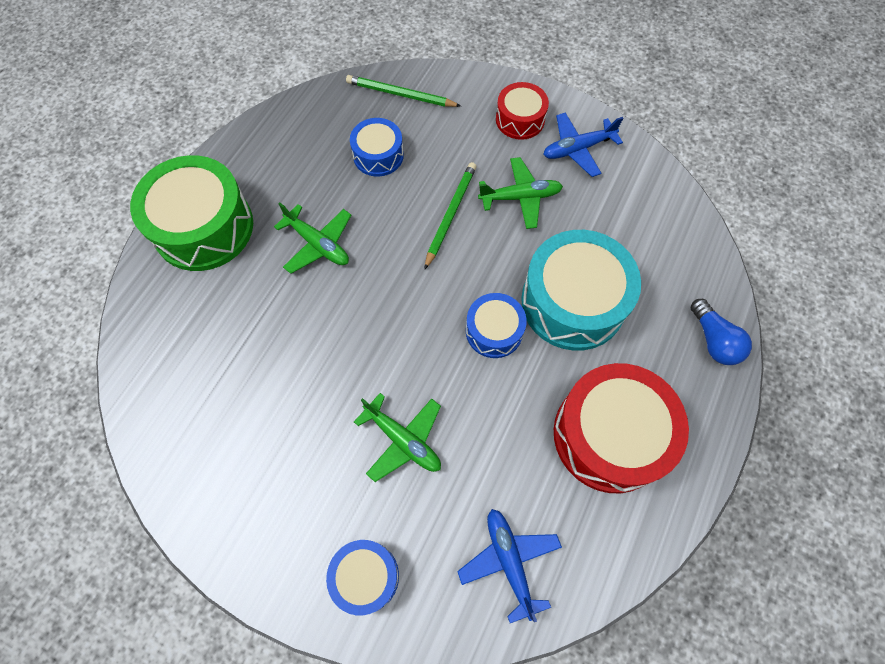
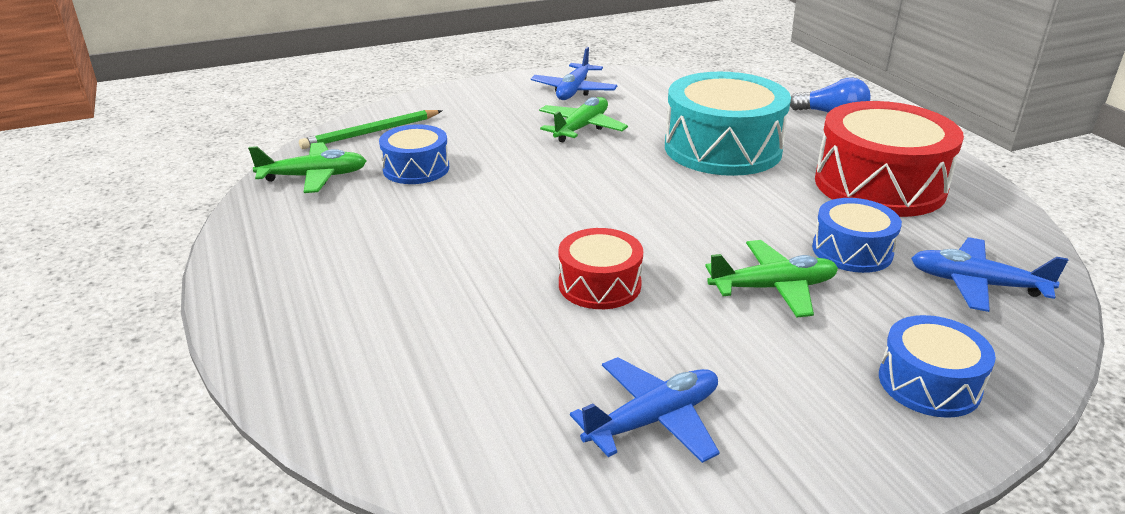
camera: 50 degrees left, 35 degrees down
green drum [130,155,253,271] -> none
green plane [274,203,351,274] -> green plane moved to [248,142,366,193]
green pencil [424,162,476,270] -> none
blue drum [466,293,527,358] -> blue drum moved to [812,198,902,273]
red drum [496,82,549,140] -> red drum moved to [559,228,643,309]
none -> blue plane [570,357,720,463]

